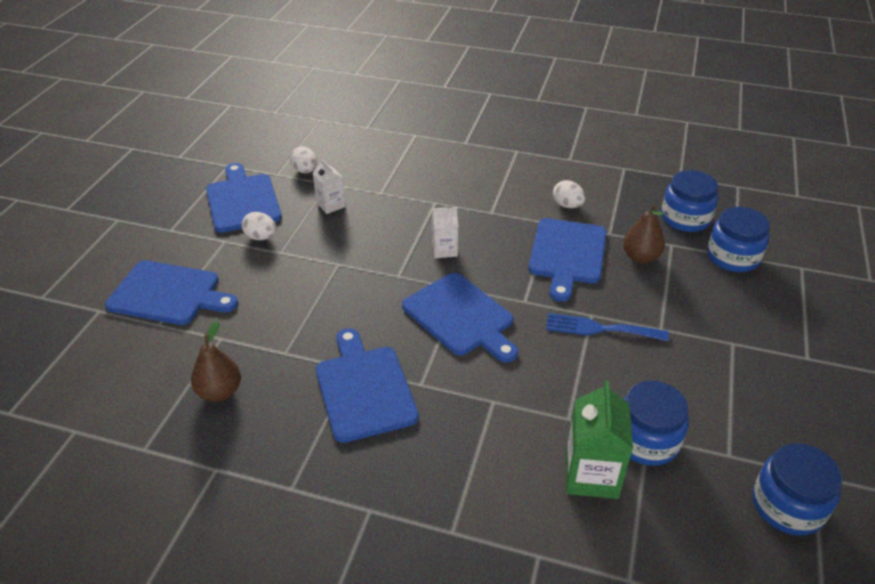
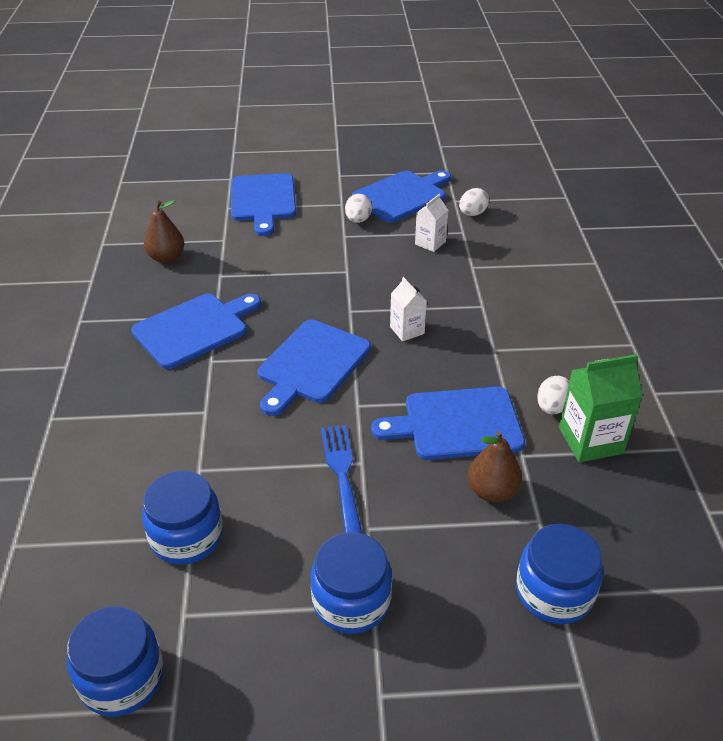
camera: 70 degrees right, 0 degrees up
green carton [566,380,633,499] -> green carton moved to [559,354,643,462]
blue jar [661,170,718,232] -> blue jar moved to [310,532,392,634]

